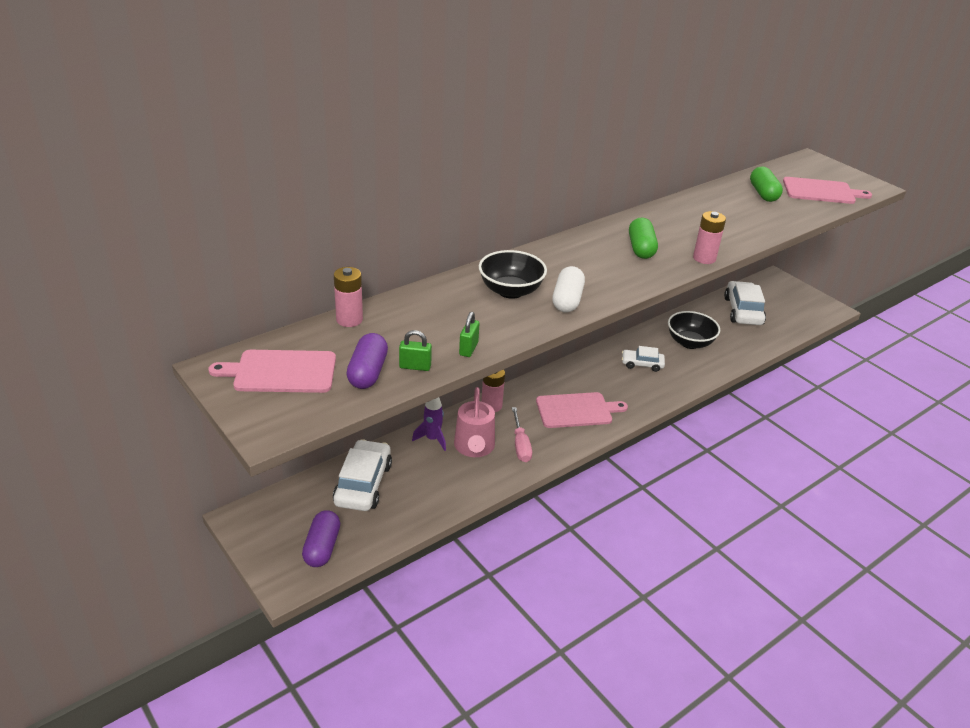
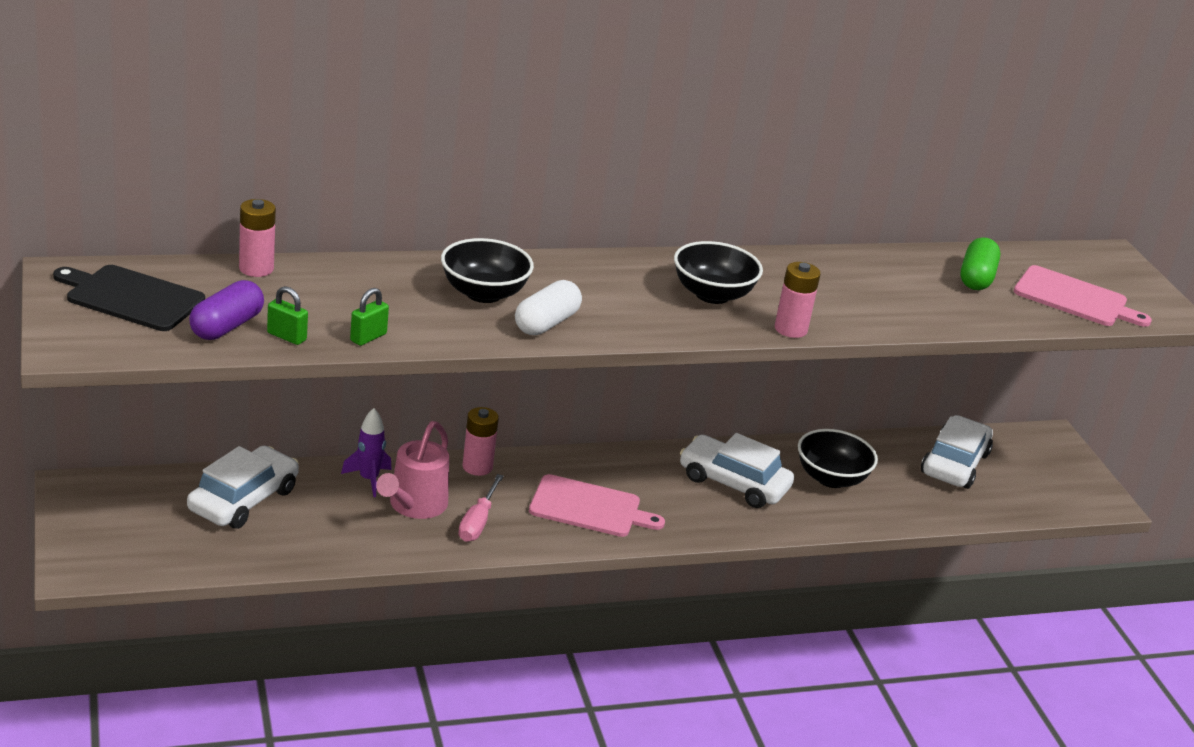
camera: 20 degrees right, 5 degrees down
pink cutting board [208,350,336,393] -> black cutting board [53,265,205,331]
purple capsule [302,510,340,567] -> none
white car [622,346,665,372] -> white car [680,433,794,508], size x1.71
green capsule [629,218,658,259] -> black bowl [674,241,763,304]

